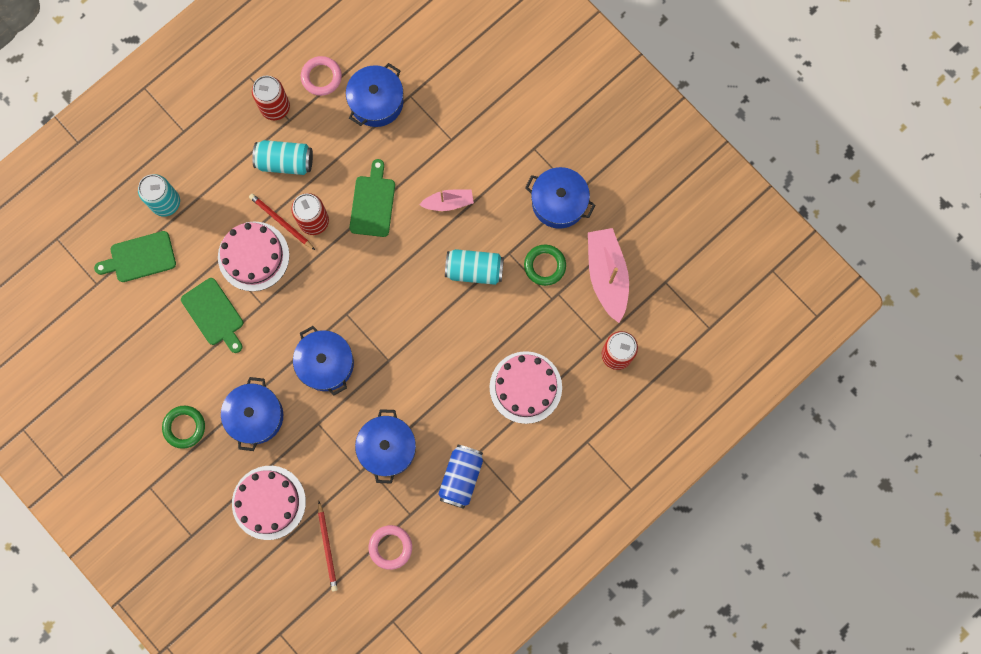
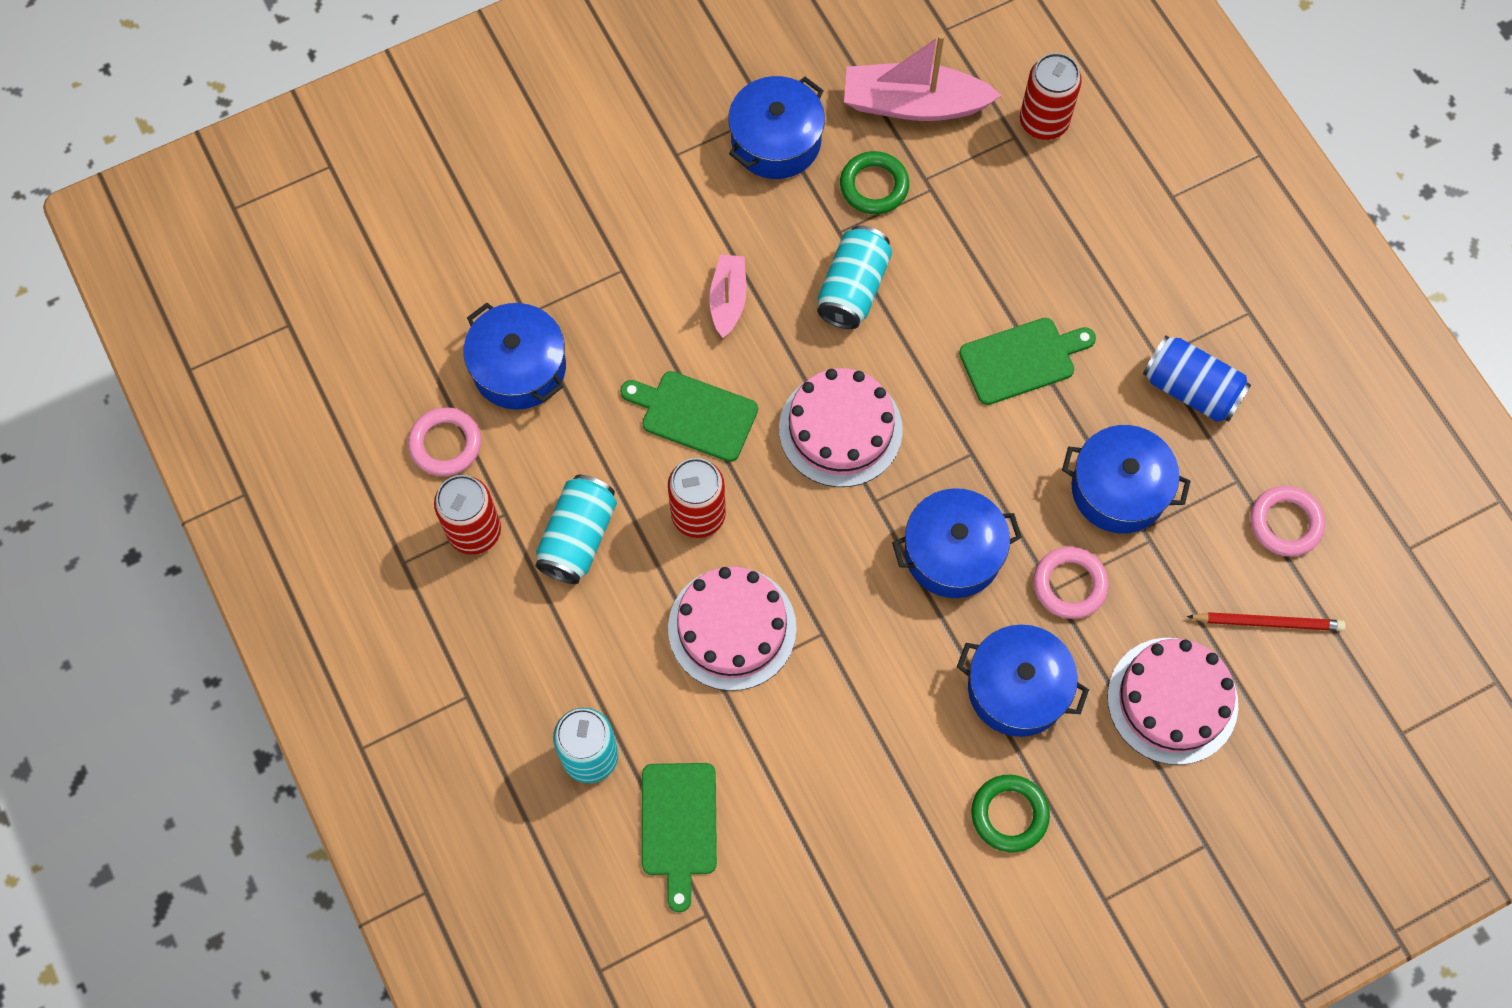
camera: 75 degrees left, 10 degrees down
green cutting board [181,278,243,353] -> green cutting board moved to [959,318,1096,405]
red pencil [249,194,315,250] -> none
pink cake [489,351,562,424] -> pink cake moved to [779,368,903,487]
none -> pink ring [1033,547,1109,619]

